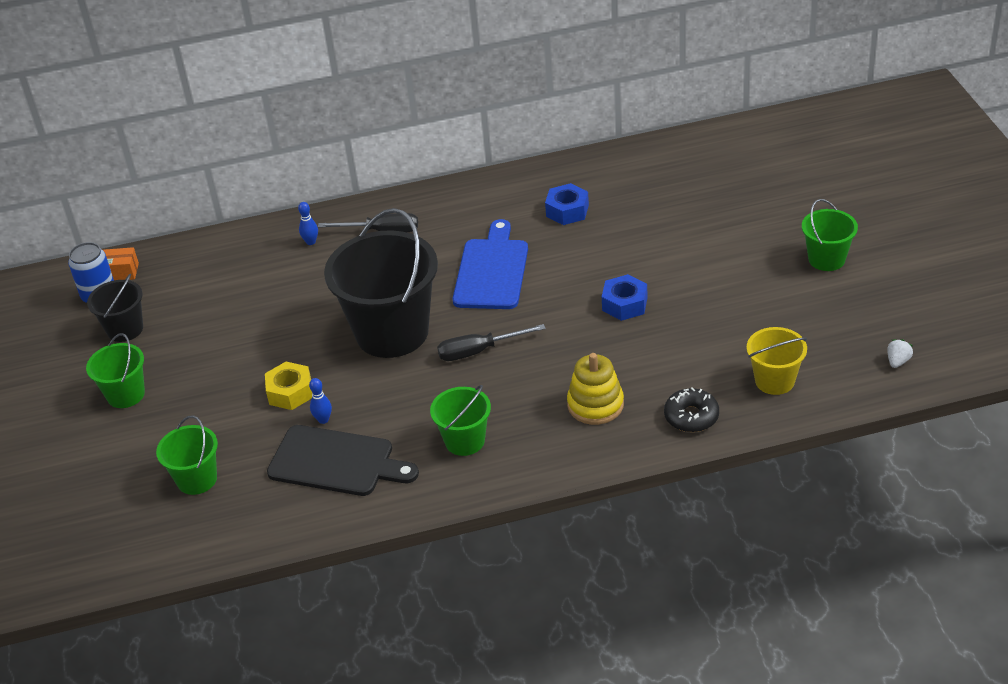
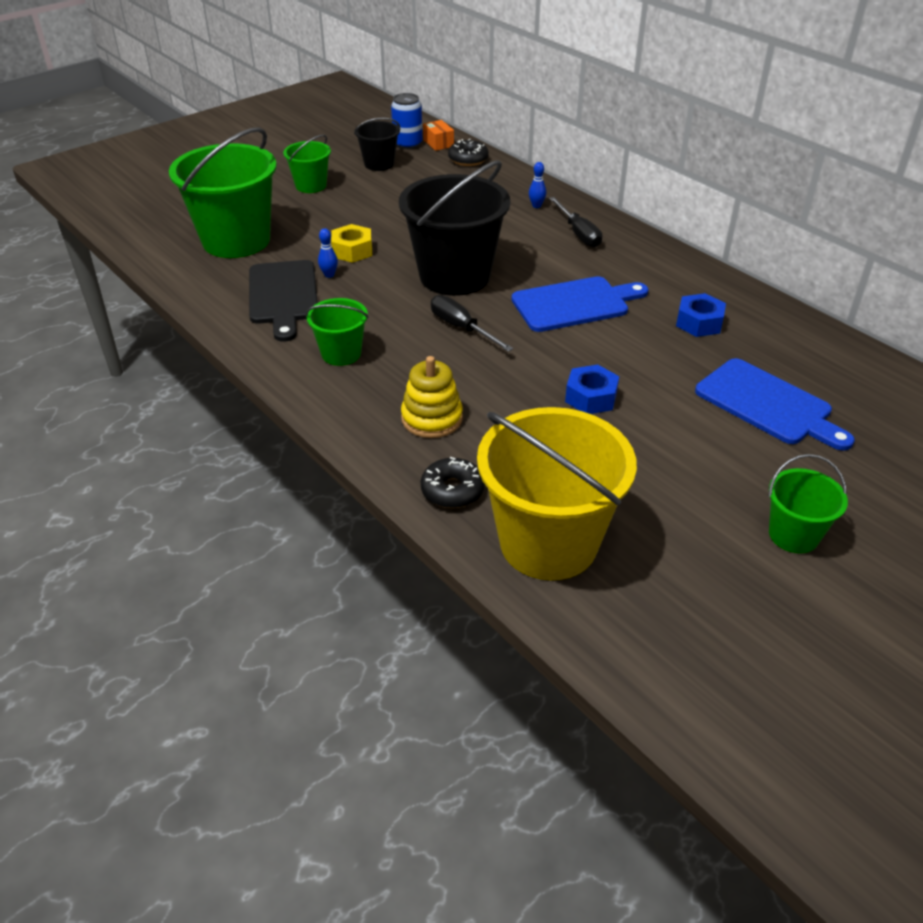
camera: 60 degrees right, 0 degrees up
green bucket [156,415,218,495] -> green bucket [169,127,277,258], size x1.99
yellow bucket [747,327,807,395] -> yellow bucket [477,407,637,580], size x1.99
white strawberry [887,339,913,368] -> none
none -> black donut [448,139,489,166]
none -> blue cutting board [695,358,855,451]

